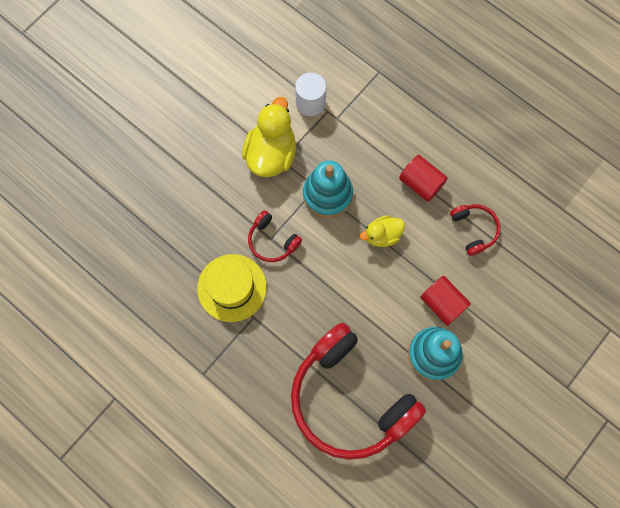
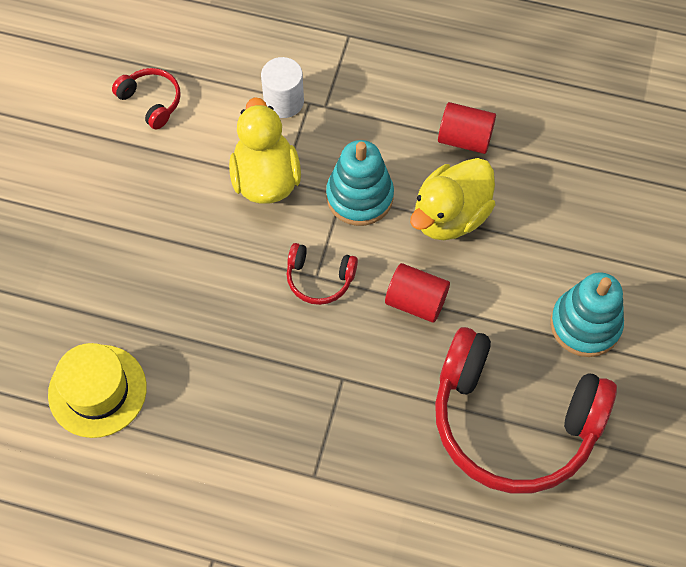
camera: 25 degrees left, 10 degrees down
yellow hat [197,254,267,322] -> yellow hat moved to [48,343,147,438]
yellow duck [360,215,405,247] -> yellow duck [410,158,495,240], size x1.73
red cylinder [420,276,471,326] -> red cylinder moved to [385,263,450,323]
red headphones [450,204,501,256] -> red headphones moved to [112,68,181,129]

